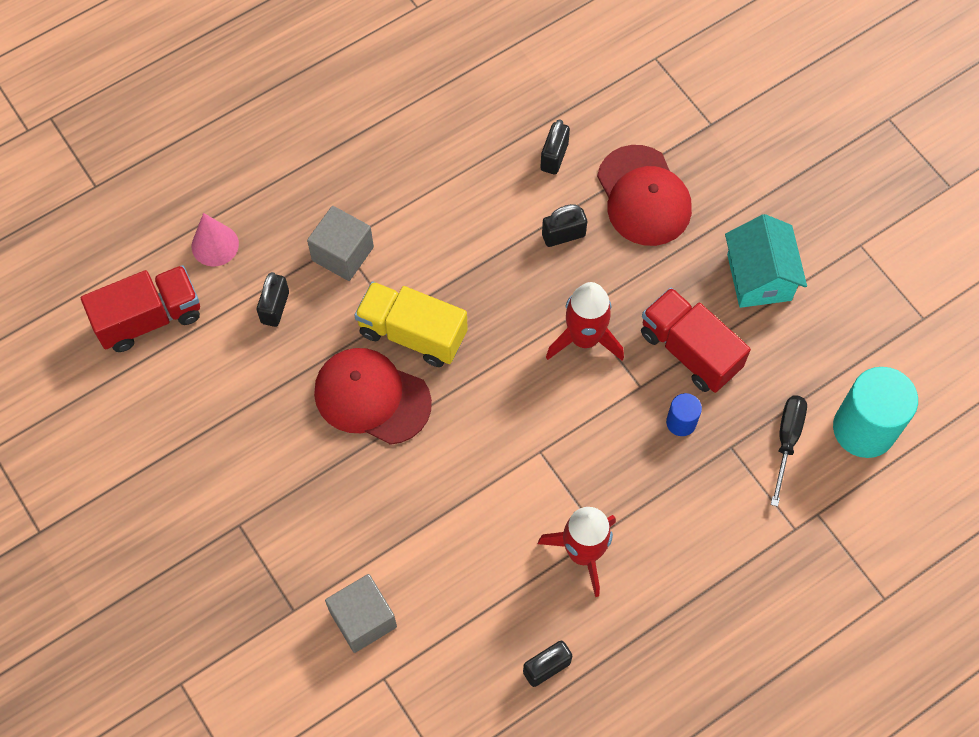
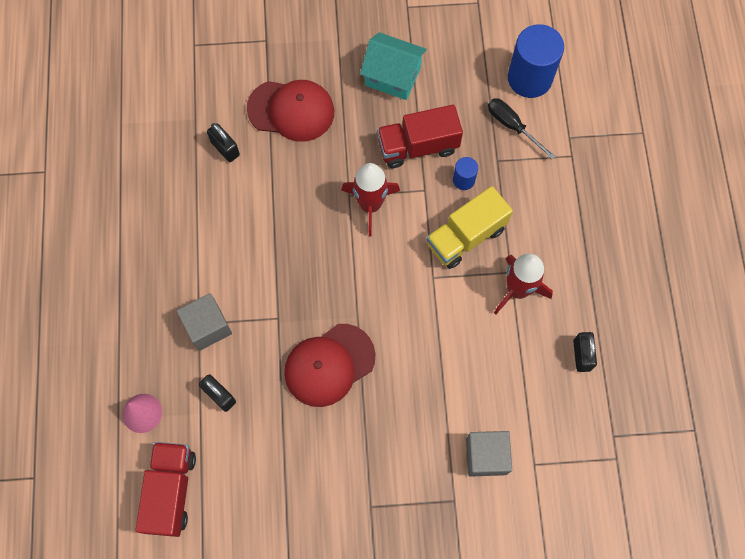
camera: 60 degrees left, 5 degrees up
yellow truck [354,281,468,367] -> yellow truck moved to [426,186,513,269]
black padlock [542,204,587,247] -> none
turquoise cylinder [833,367,918,458] -> blue cylinder [508,24,564,98]

